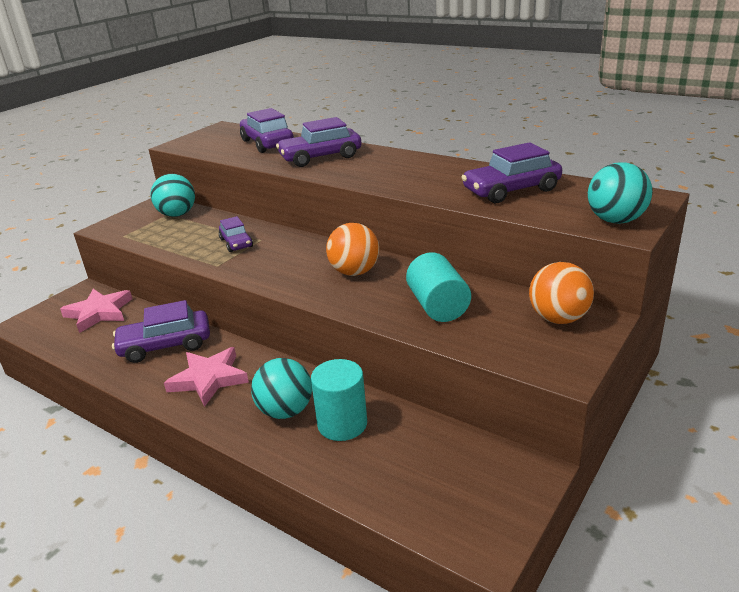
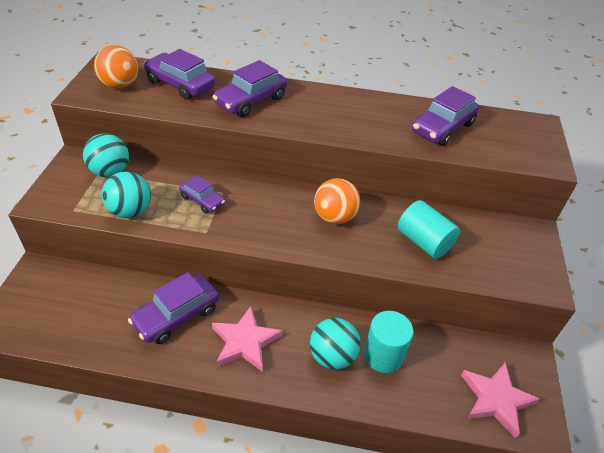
camera: 30 degrees left, 15 degrees up
pink star [60,289,132,333] -> pink star moved to [461,363,540,438]
orange ball [529,262,594,324] -> orange ball moved to [94,45,138,89]
turquoise ball [588,162,652,224] -> turquoise ball moved to [102,172,151,218]

